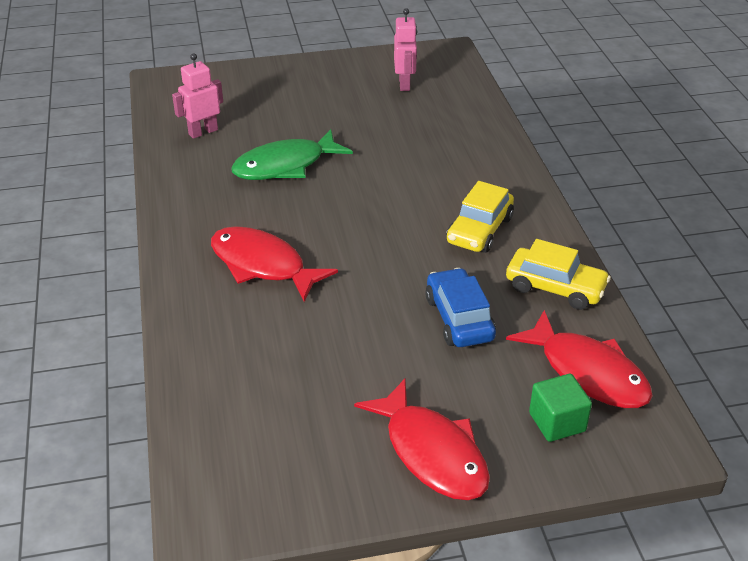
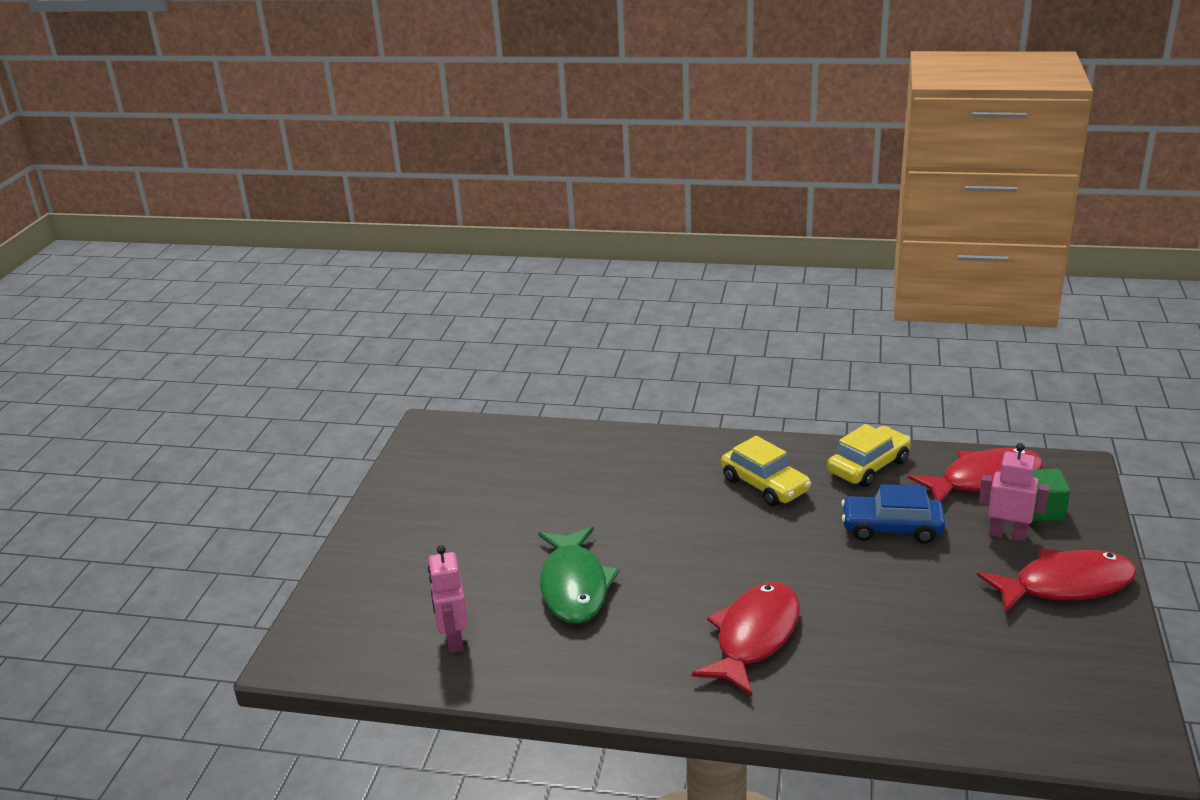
camera: 65 degrees left, 10 degrees down
red fish [211,226,338,302] -> red fish turned 150 degrees clockwise [692,582,800,696]
pink robot [394,8,417,91] -> pink robot moved to [979,443,1049,542]

